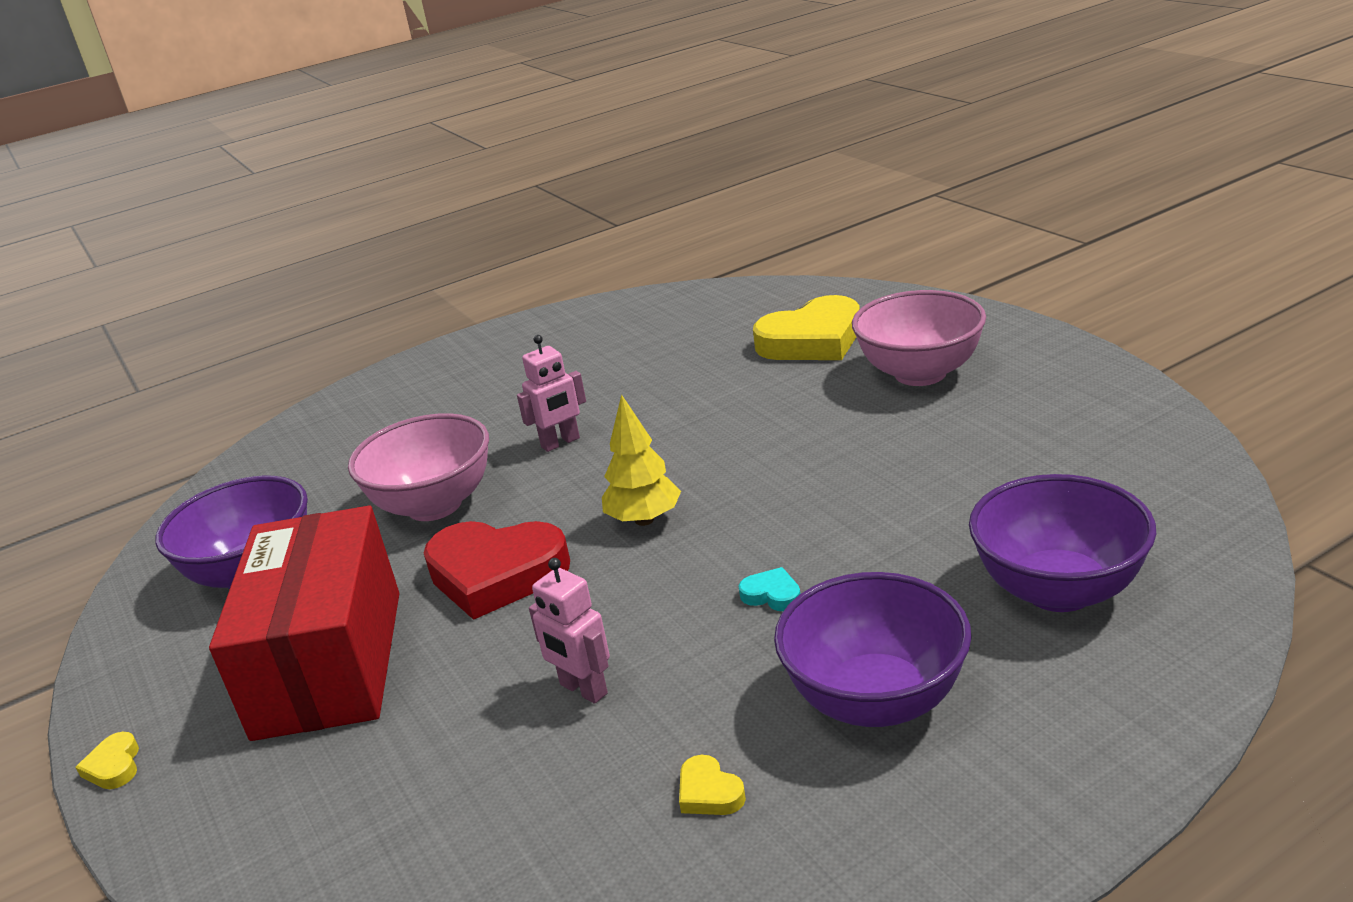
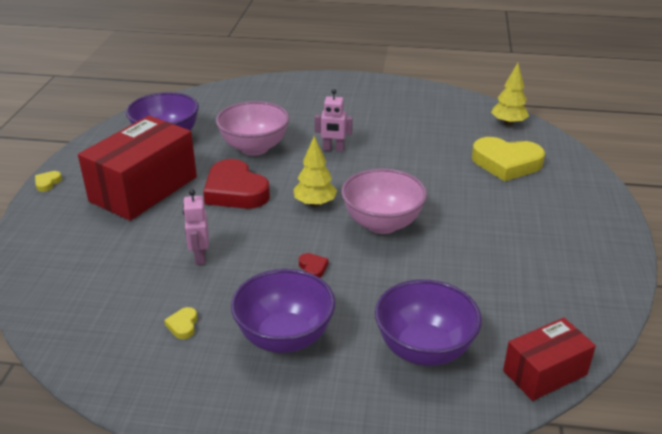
camera: 35 degrees right, 5 degrees up
turquoise heart [739,567,800,611] -> red heart [299,253,328,278]
pink bowl [852,290,986,386] -> pink bowl moved to [341,168,427,234]
none -> yellow tree [491,63,529,126]
none -> red box [503,318,596,401]

